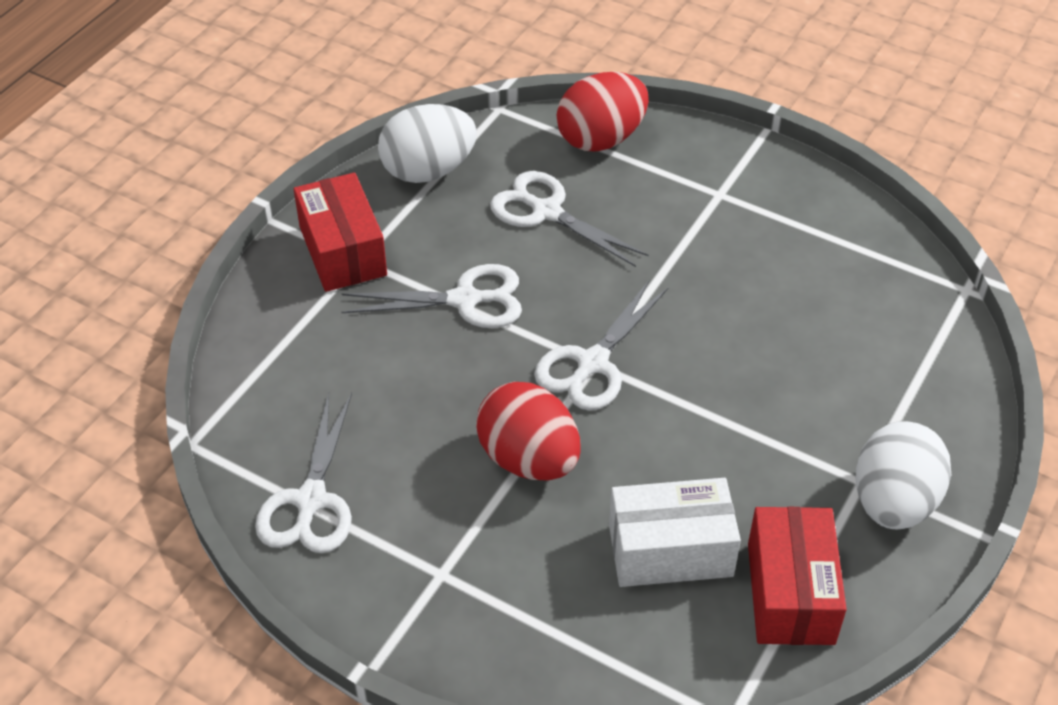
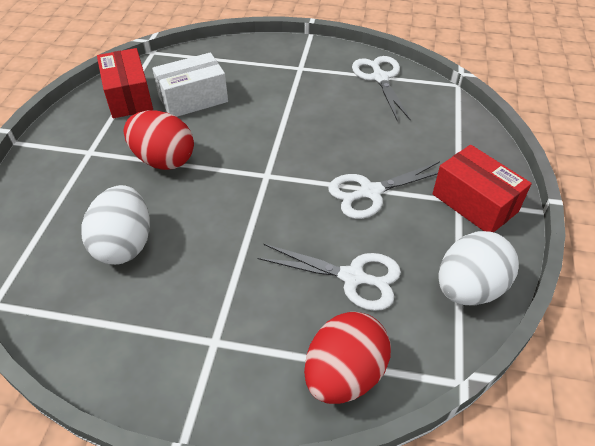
camera: 160 degrees right, 0 degrees up
red egg [476,382,580,480] -> red egg moved to [124,110,194,170]
white scissors [534,281,669,411] -> none
white egg [856,421,951,529] -> white egg moved to [82,185,150,265]

